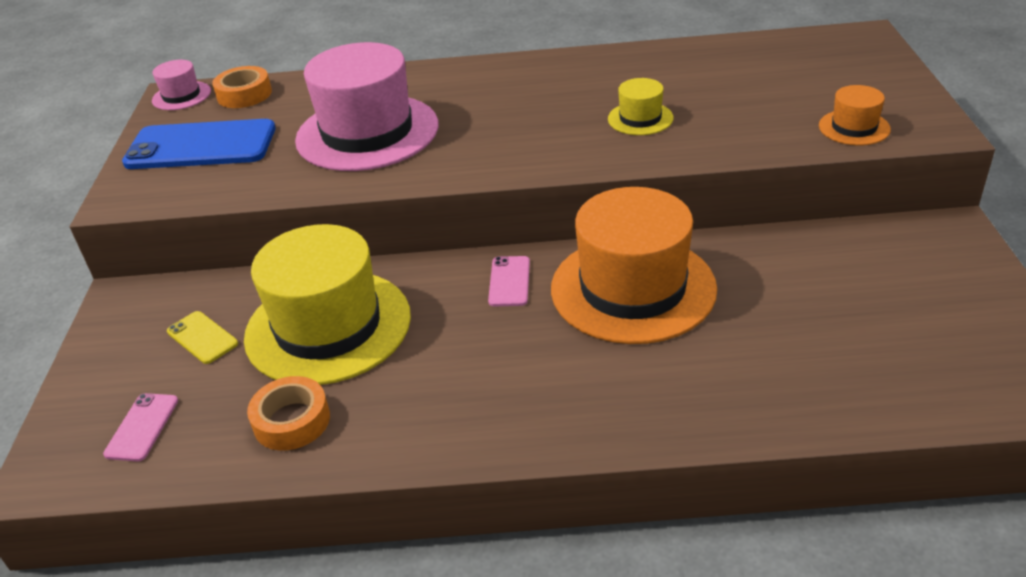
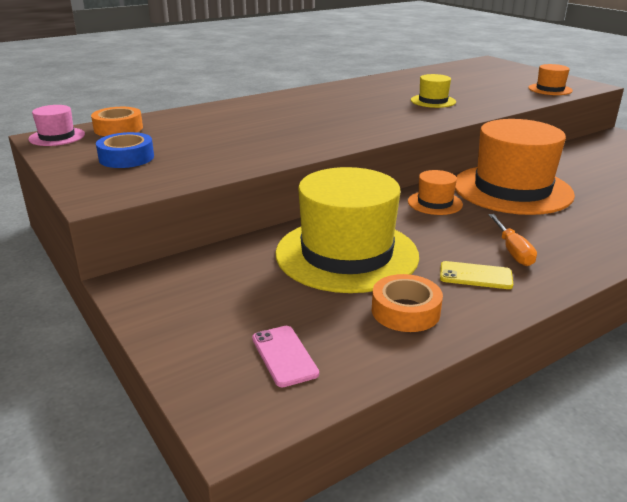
camera: 35 degrees left, 10 degrees down
blue phone [122,119,276,169] -> blue tape [96,132,154,168]
yellow phone [167,311,238,364] -> yellow phone moved to [440,261,513,289]
pink hat [295,42,438,171] -> none
pink phone [488,256,530,306] -> orange hat [408,170,463,215]
none -> orange screwdriver [488,214,537,266]

